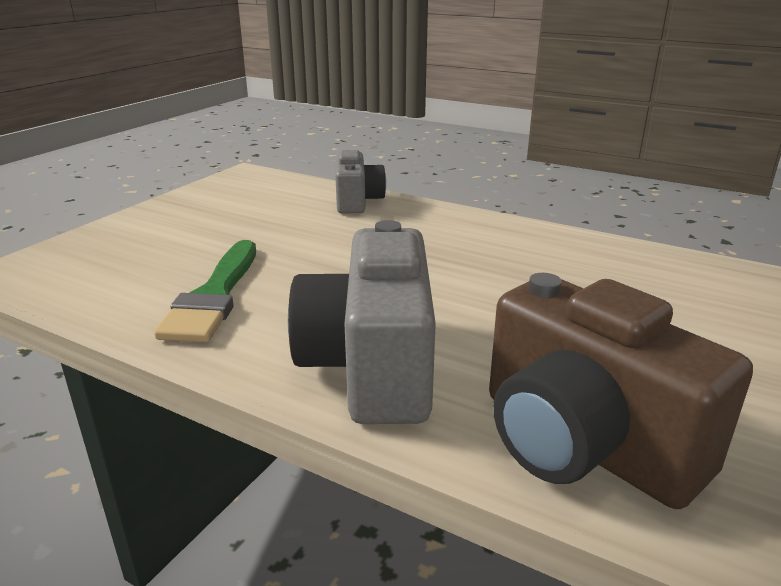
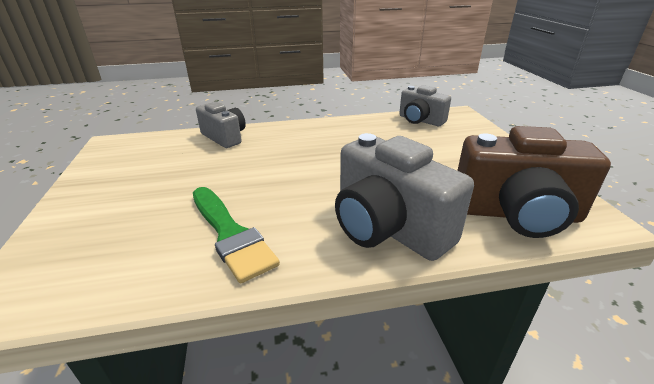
camera: 40 degrees left, 5 degrees up
none -> grey camera [399,85,451,126]

